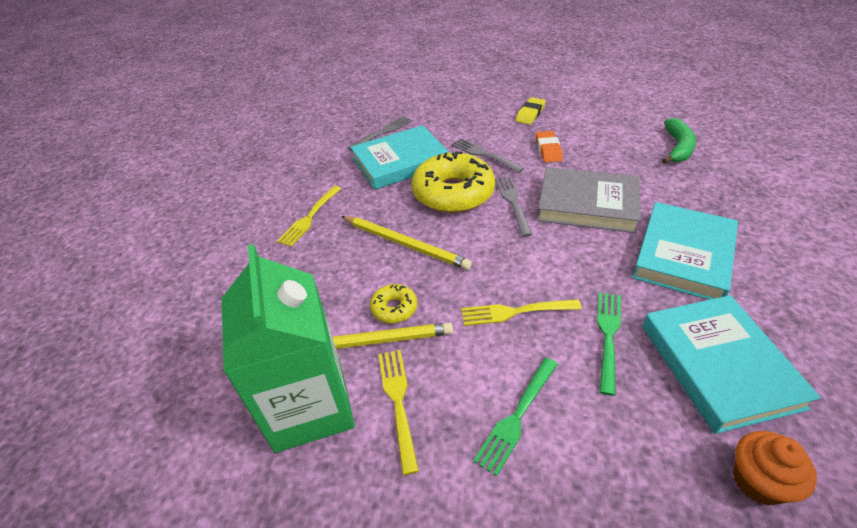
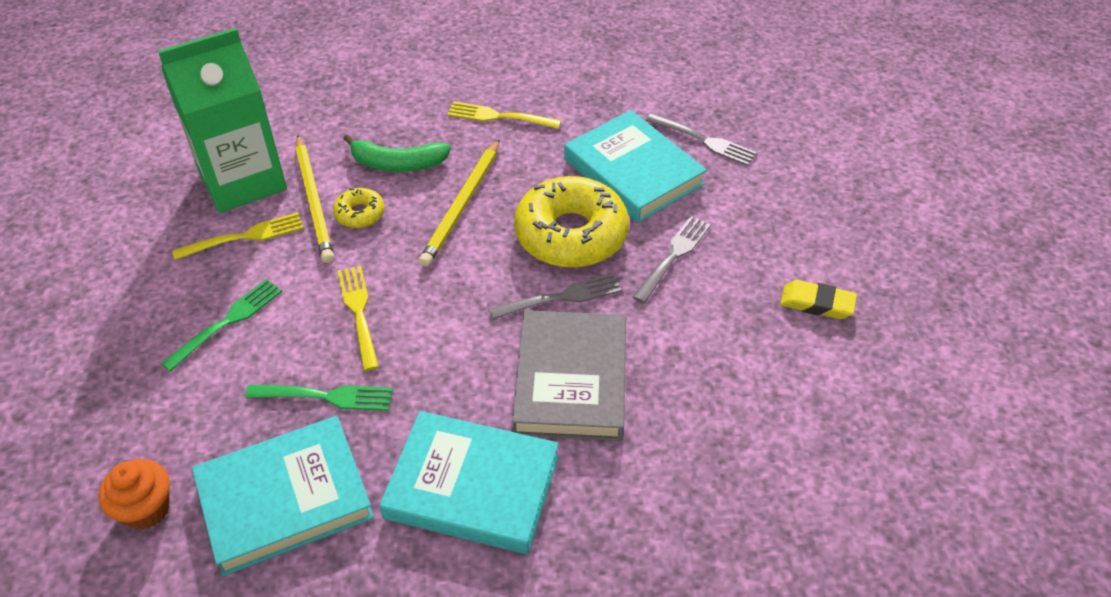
camera: 75 degrees right, 5 degrees up
green fork [473,358,558,476] -> green fork turned 105 degrees clockwise [161,279,283,372]
orange eraser [536,131,563,163] -> none
green banana [662,118,696,164] -> green banana moved to [343,134,451,172]

